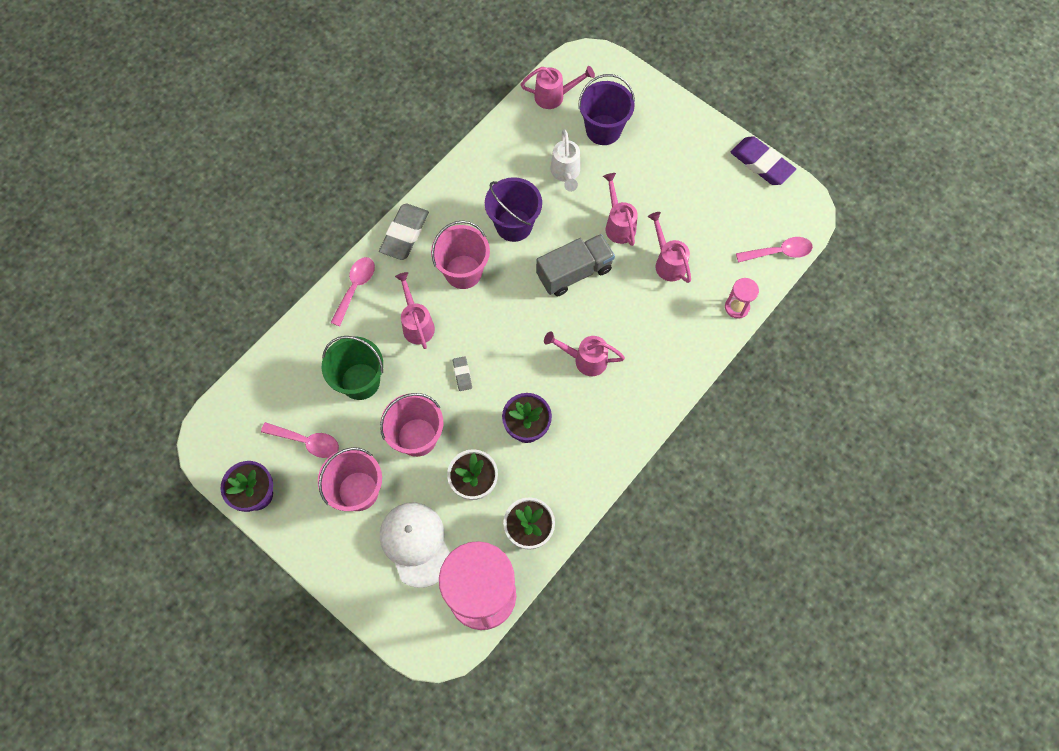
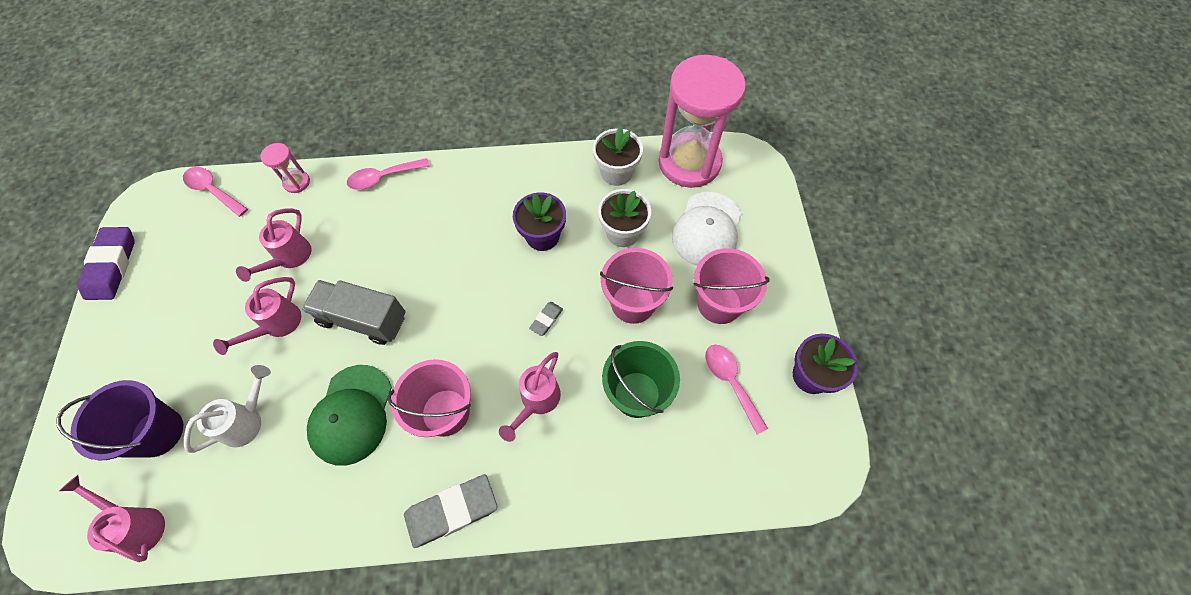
camera: 135 degrees left, 5 degrees down
pink spoon [330,257,375,326] -> pink spoon moved to [347,158,430,190]
purple bucket [485,177,542,242] -> green cap [307,365,392,466]
pink watering can [544,331,625,376] -> none

